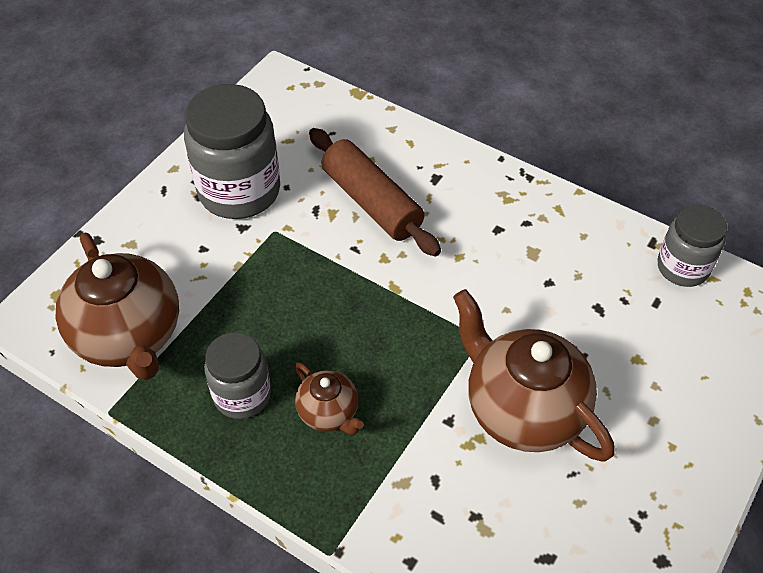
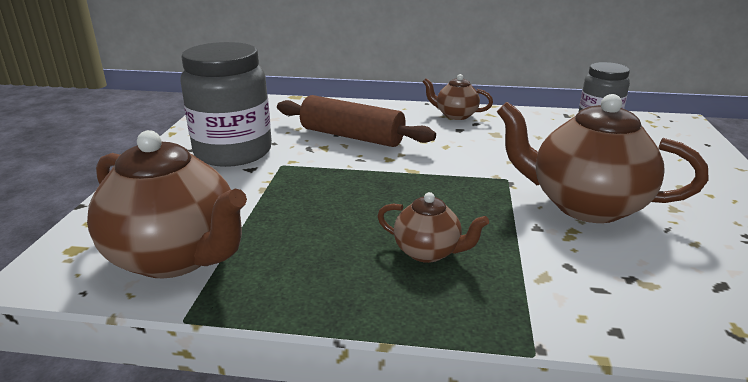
camera: 25 degrees left, 25 degrees down
grey jar [204,332,271,419] -> none
none -> brown teapot [423,74,493,120]

